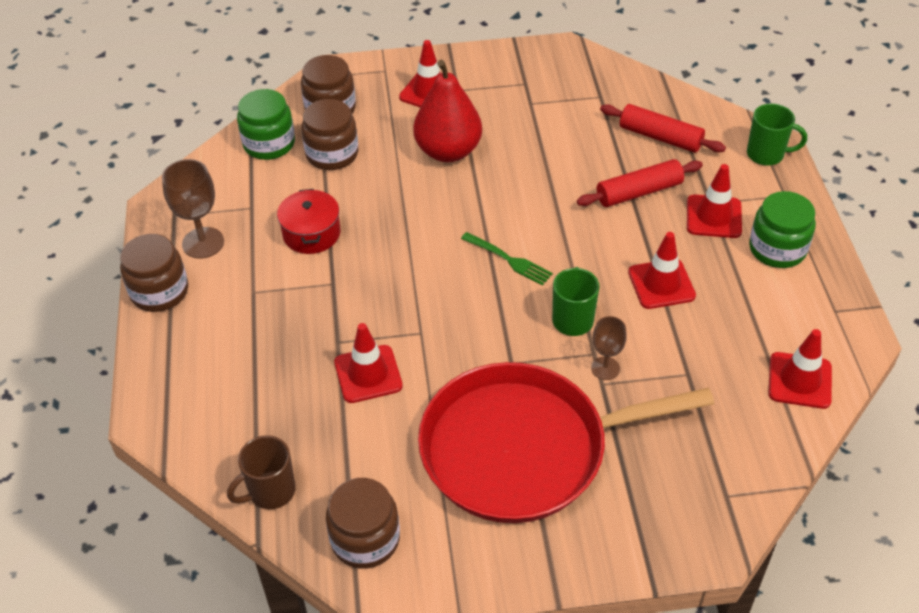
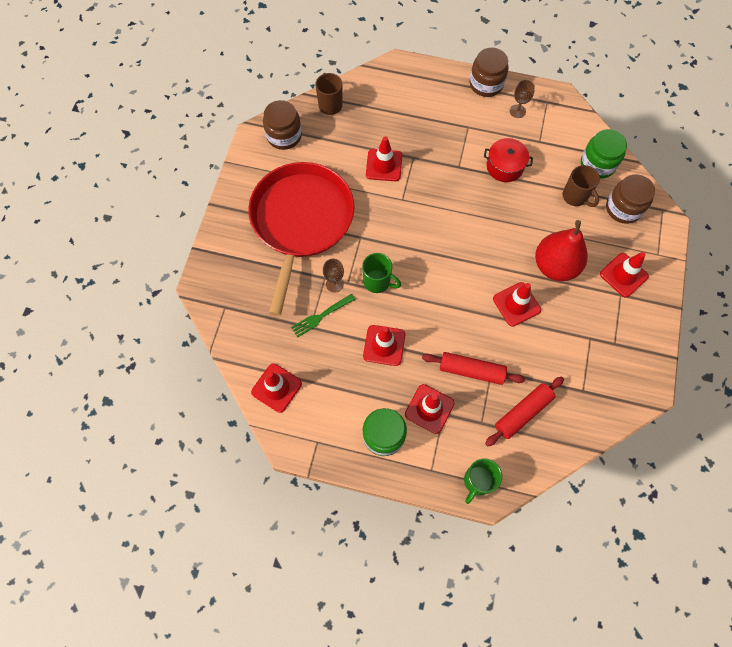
camera: 110 degrees right, 20 degrees up
brown goblet [162,159,224,259] -> brown goblet [510,80,535,118], size x0.62
brown jar [302,99,358,170] -> brown mug [563,165,600,207]
green fork [461,232,553,286] -> green fork moved to [291,294,355,338]
red rolling pin [577,159,703,207] -> red rolling pin turned 75 degrees counterclockwise [422,352,525,385]
none -> red traffic cone [493,282,541,327]

